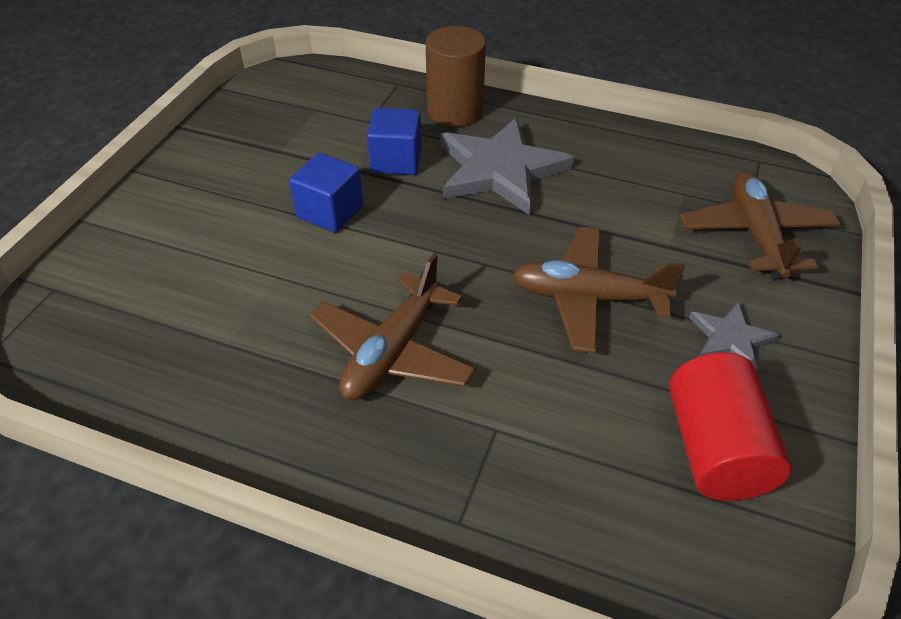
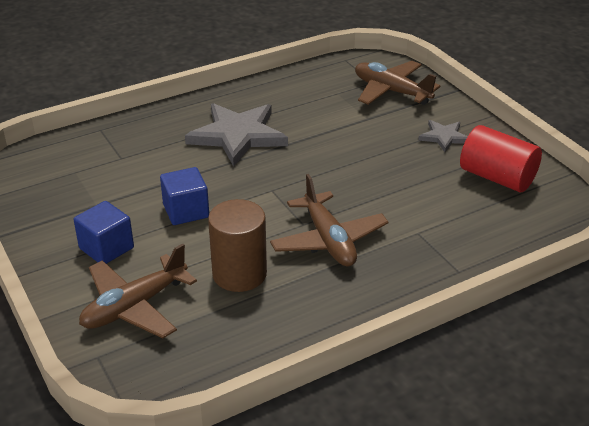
camera: 50 degrees left, 10 degrees down
blue cube [367,108,422,175] -> blue cube moved to [74,201,134,264]
brown cylinder [426,26,486,127] -> brown cylinder moved to [208,199,267,292]
brown plane [512,227,685,353] -> brown plane moved to [79,243,197,339]

